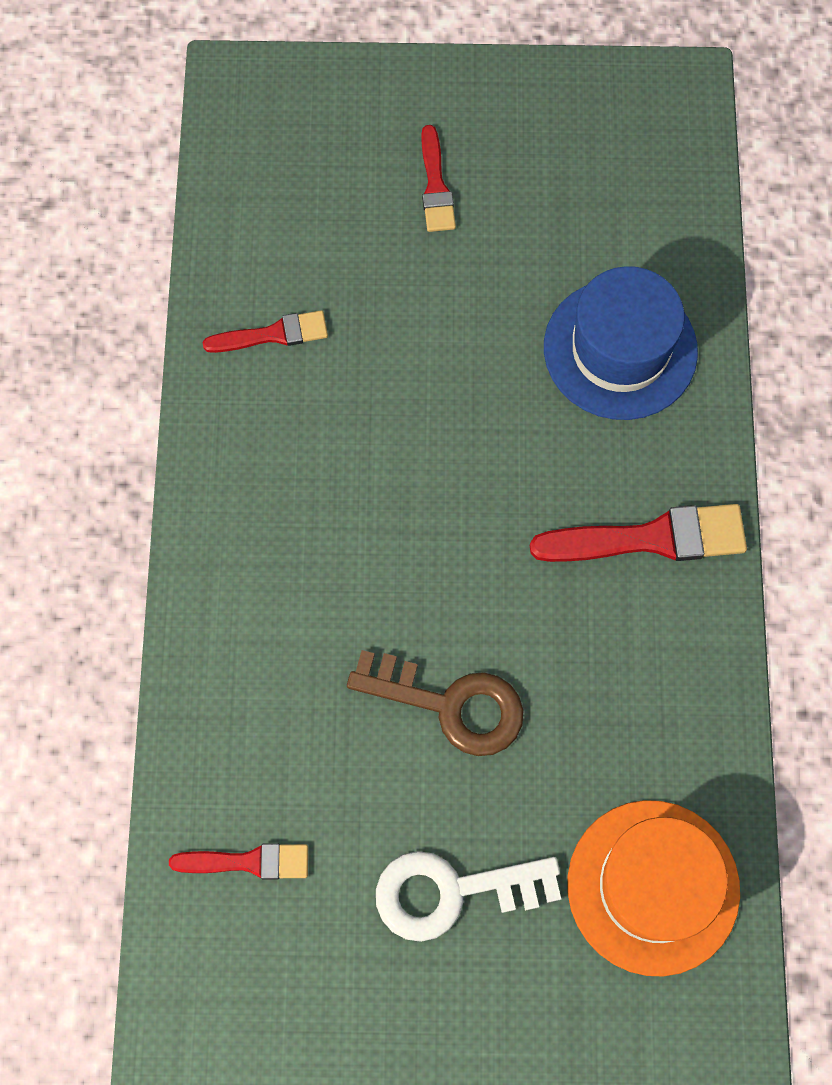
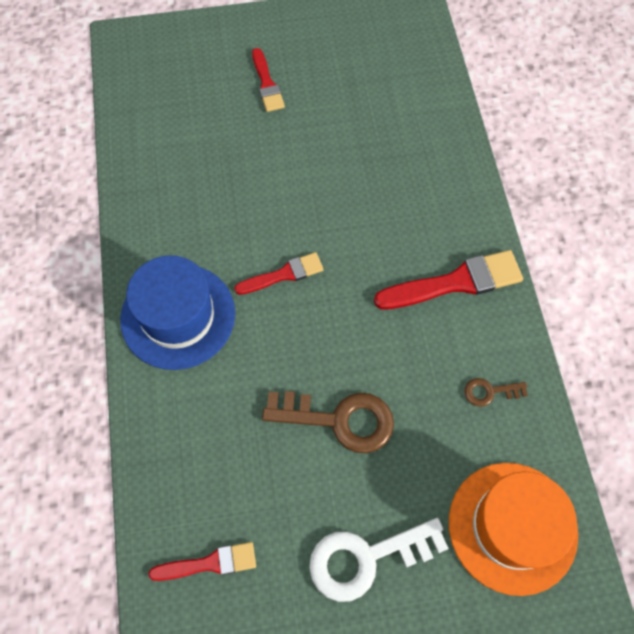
camera: 10 degrees left, 5 degrees down
red brush [202,310,328,353] -> red brush moved to [234,252,324,295]
blue hat [544,266,698,420] -> blue hat moved to [120,255,235,370]
none -> brown key [464,378,528,407]

